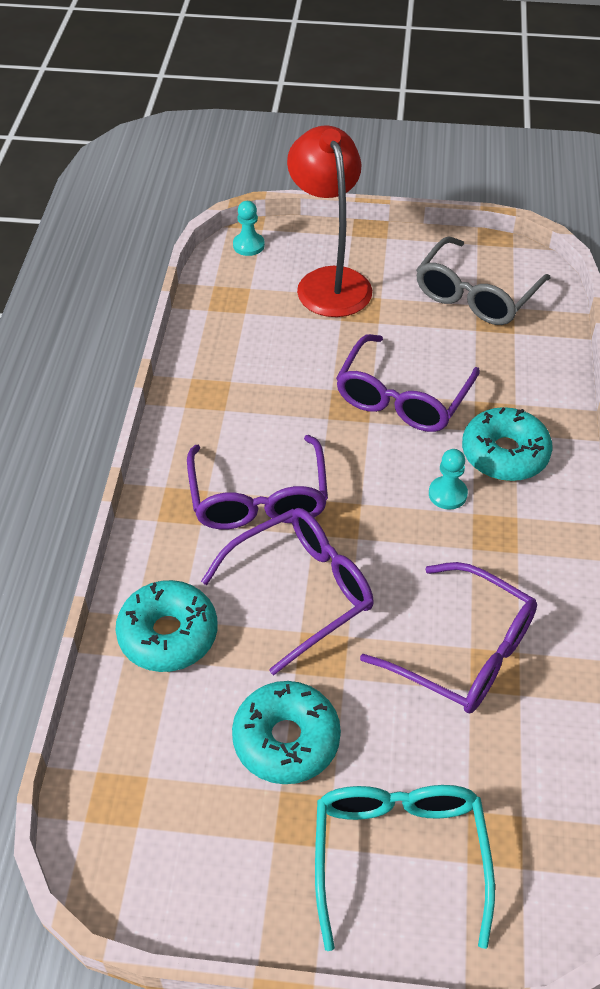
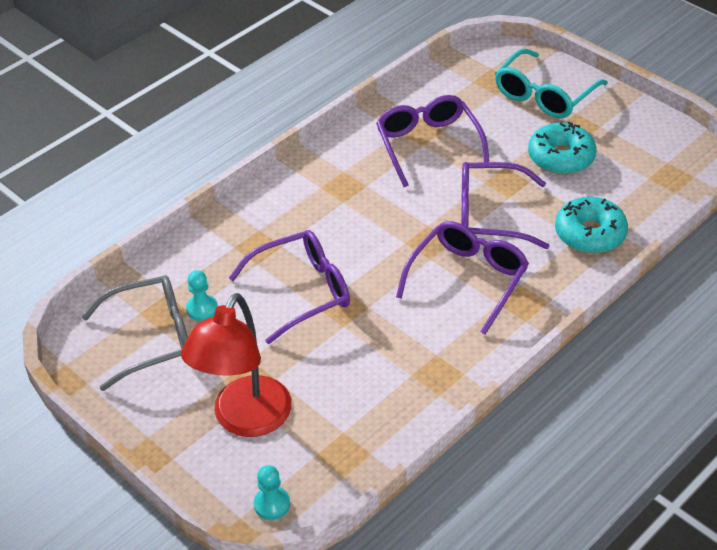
camera: 140 degrees left, 5 degrees down
turquoise pawn [429,449,468,510] -> turquoise pawn moved to [186,270,218,321]
turquoise donut [462,407,553,481] -> none

